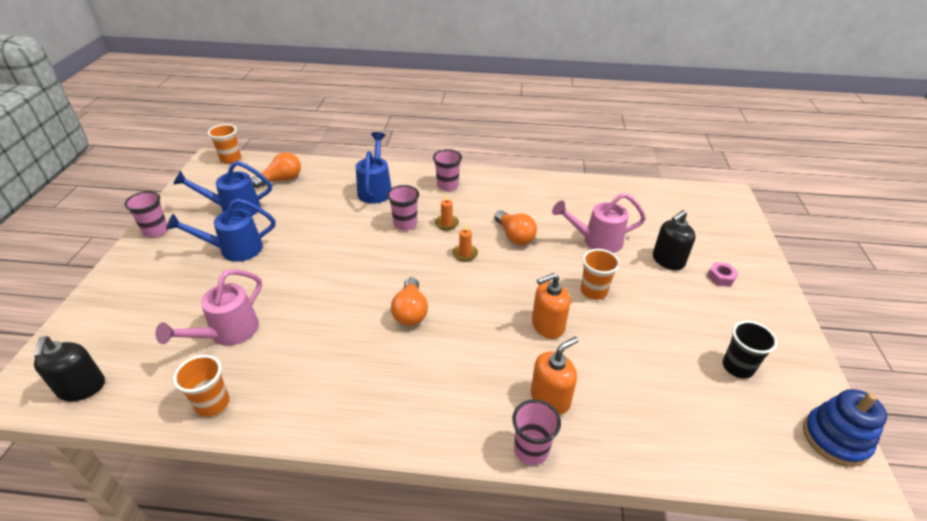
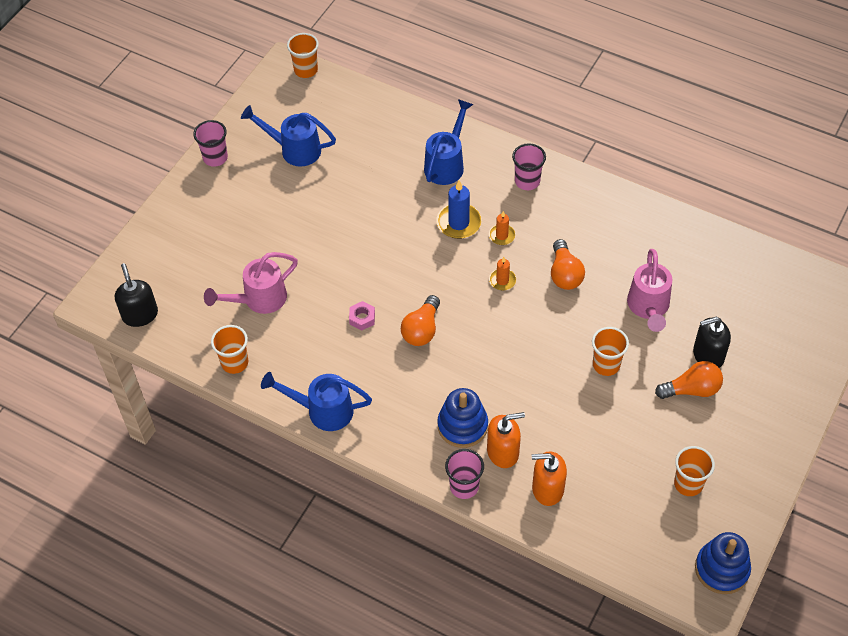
camera: 25 degrees right, 15 degrees up
black soap dispenser [34,336,105,402] -> black soap dispenser turned 150 degrees clockwise [115,263,158,327]
blue watering can [166,198,275,262] -> blue watering can moved to [261,372,372,431]
orange light bulb [251,152,301,188] -> orange light bulb moved to [655,361,723,399]
pink cup [387,185,419,230] -> blue candle [436,180,481,239]
orange soap dispenser [532,273,570,339] -> orange soap dispenser moved to [532,452,567,506]
pink watering can [552,193,646,253] -> pink watering can turned 105 degrees counterclockwise [627,249,672,332]
pink nut [707,262,739,287] -> pink nut moved to [349,301,375,331]
black cup [722,321,777,378] -> orange cup [674,446,715,496]
none -> blue stacking toy [437,388,488,448]

